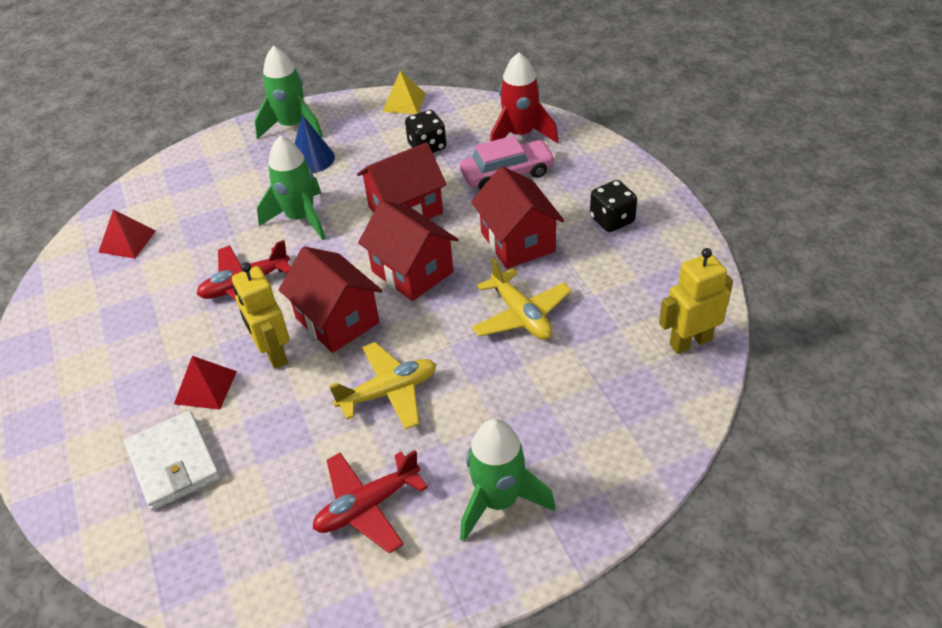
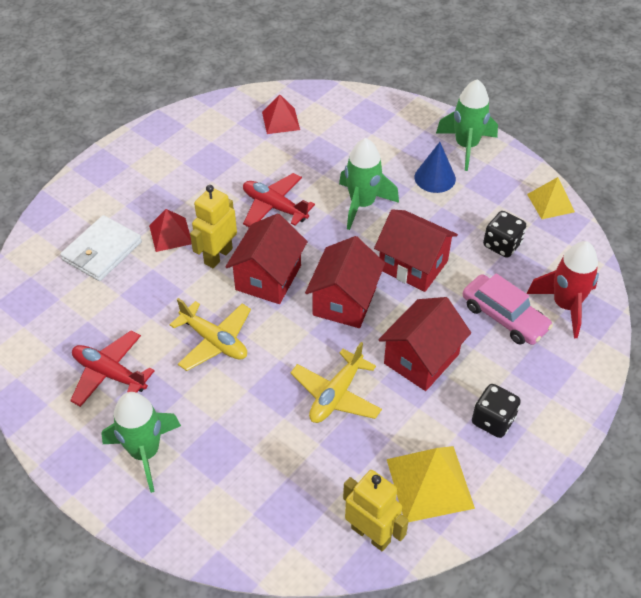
camera: 60 degrees right, 5 degrees up
none -> yellow pyramid [387,446,475,522]

